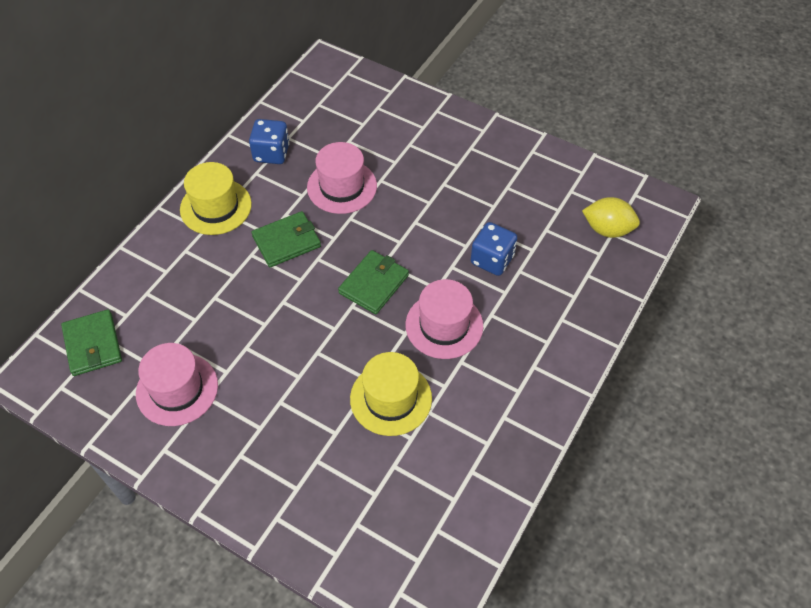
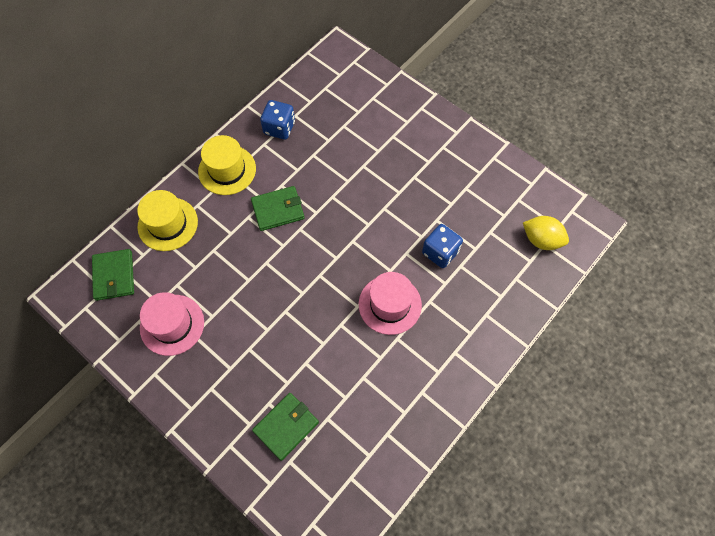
camera: 10 degrees right, 10 degrees up
pink hat [307,142,377,214] -> none
green wallet [338,250,409,314] -> green wallet moved to [252,393,319,461]
yellow hat [350,352,432,436] -> yellow hat moved to [137,190,198,251]

